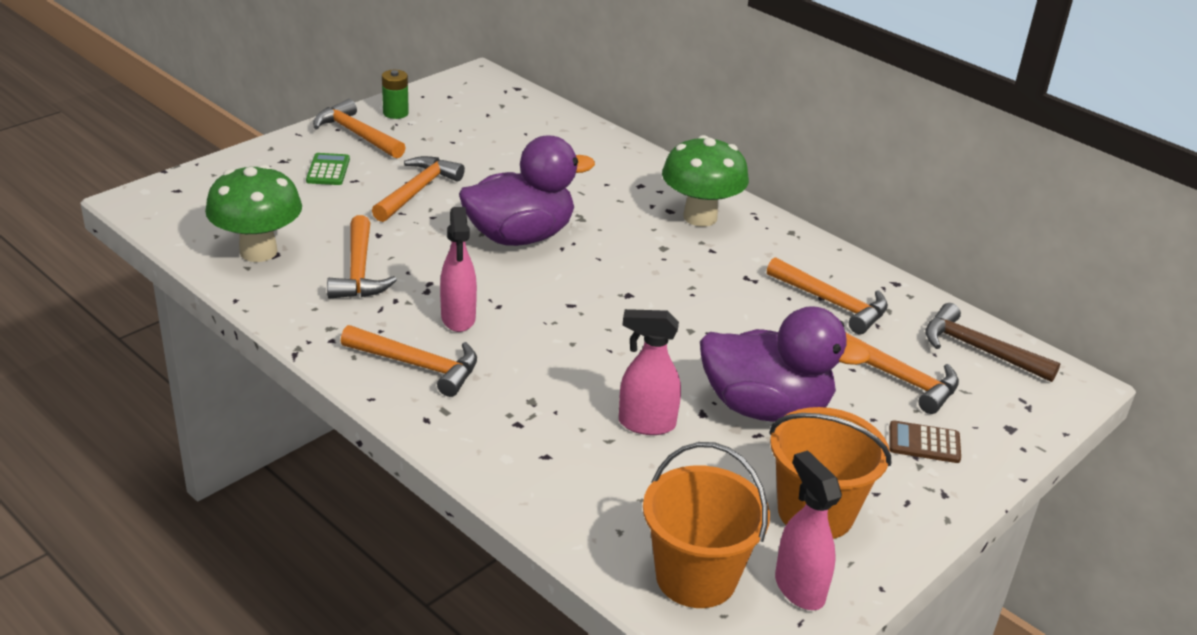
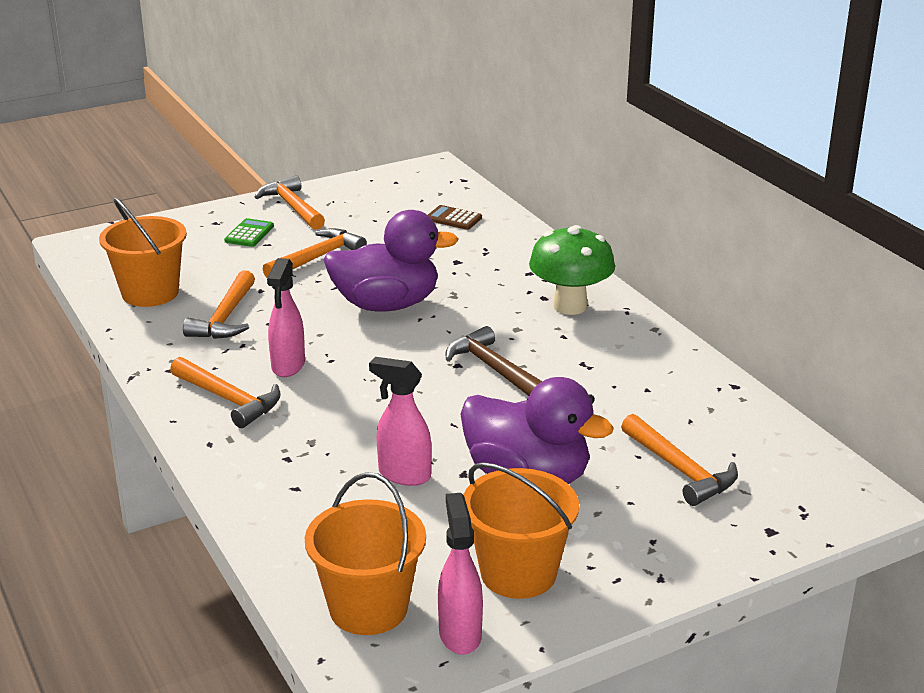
camera: 20 degrees right, 5 degrees down
green mushroom [205,164,302,262] -> orange bucket [99,198,187,307]
green battery [382,70,409,119] -> none
orange hammer [767,257,888,334] -> none
brown calculator [889,421,961,463] -> brown calculator moved to [428,205,482,230]
brown hammer [925,303,1061,382] -> brown hammer moved to [446,326,543,396]

